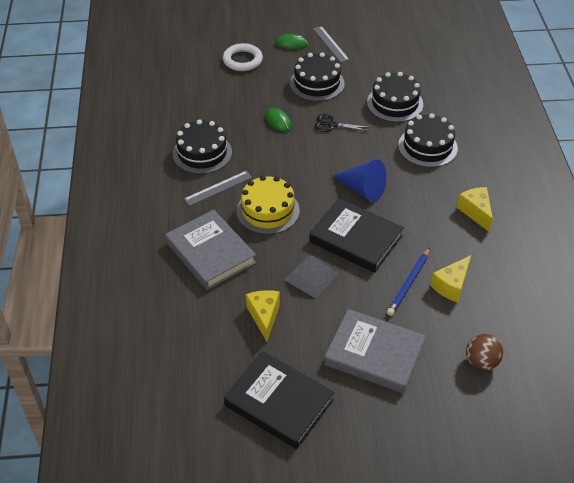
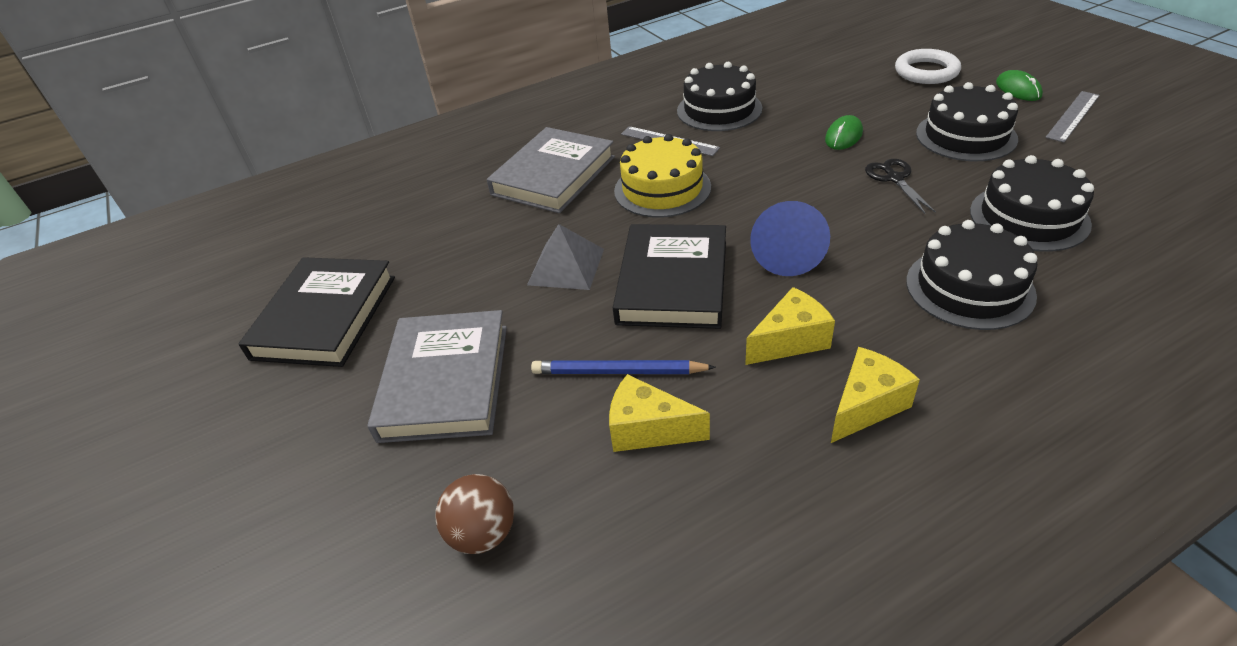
camera: 70 degrees right, 5 degrees down
yellow cheese [246,290,280,342] -> yellow cheese moved to [745,287,835,365]

